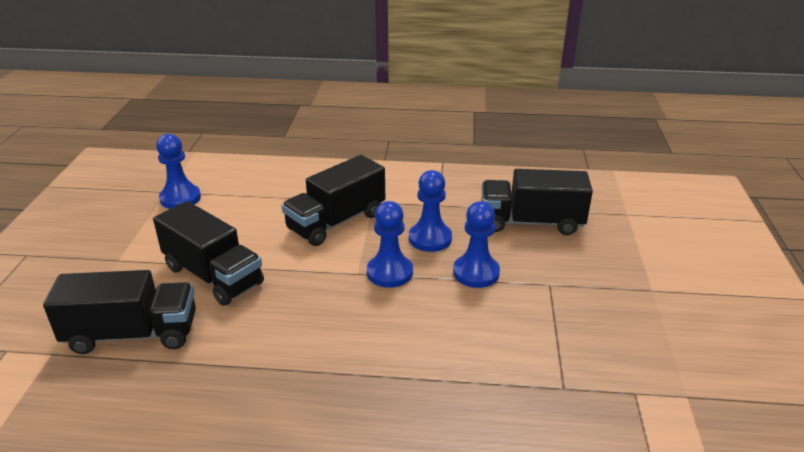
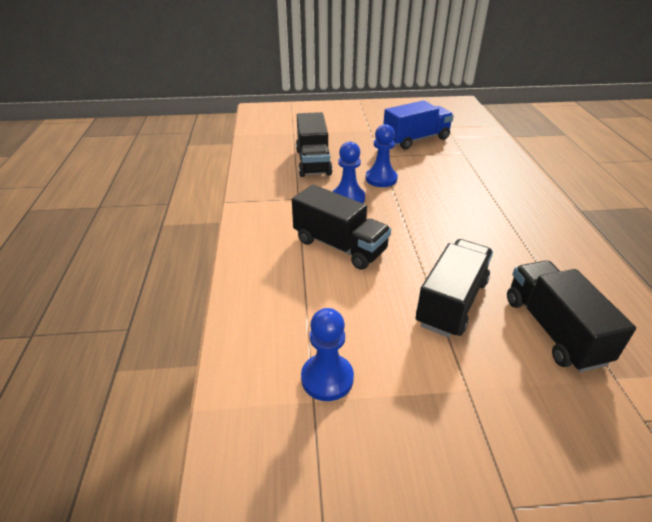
camera: 100 degrees left, 5 degrees up
blue pawn [367,201,413,288] -> none
none -> blue truck [383,101,454,150]

